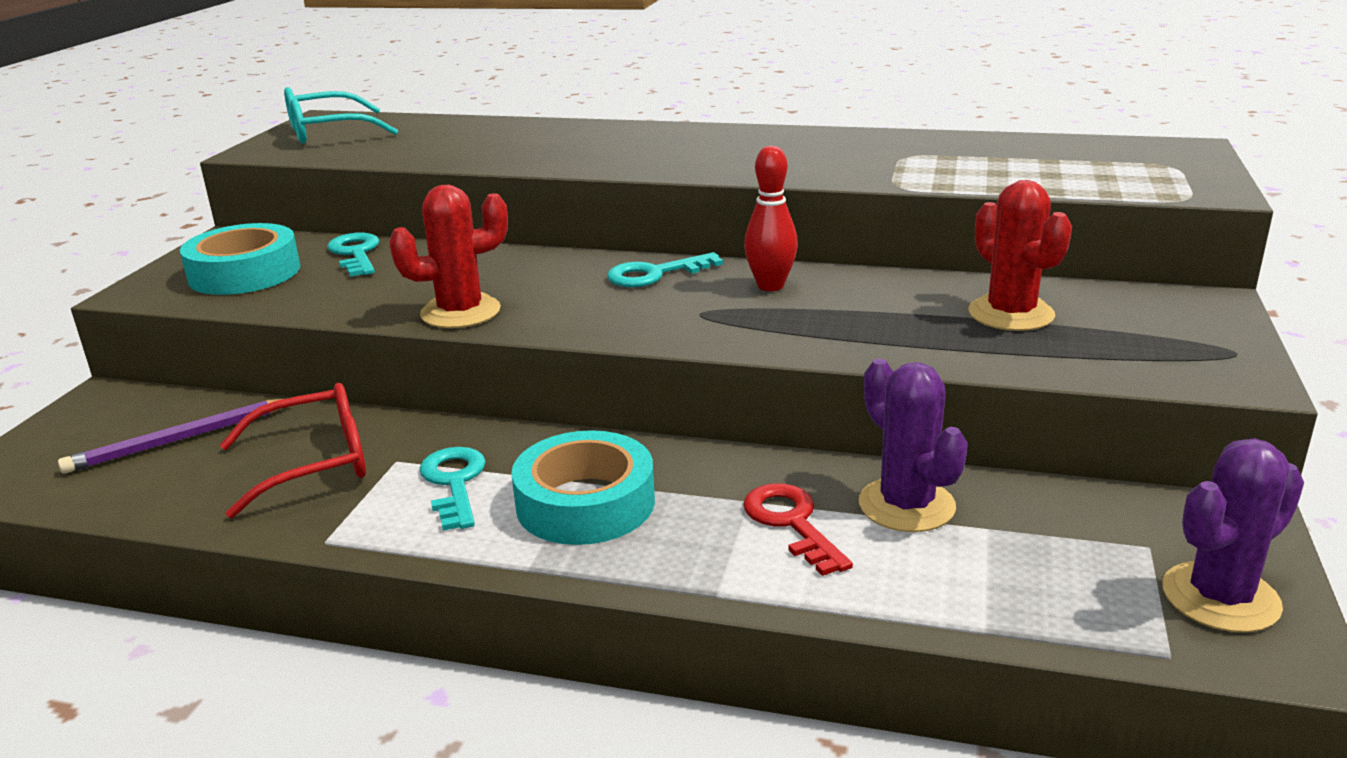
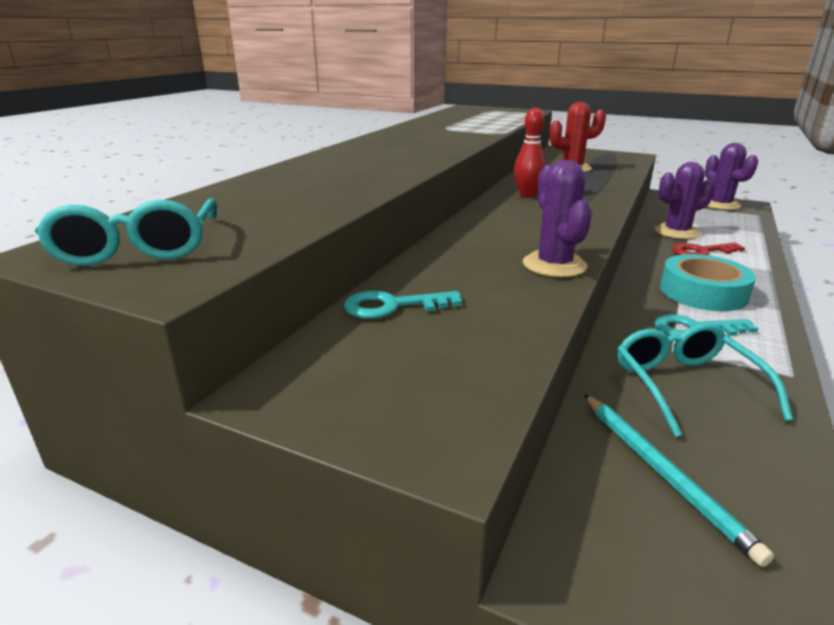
camera: 80 degrees left, 0 degrees up
purple pencil [58,398,287,474] -> turquoise pencil [584,394,774,567]
turquoise tape [180,223,300,295] -> none
red glasses [220,383,366,518] -> turquoise glasses [617,323,793,437]
red cactus [389,185,508,328] -> purple cactus [523,160,592,277]
turquoise key [607,252,723,287] -> none

